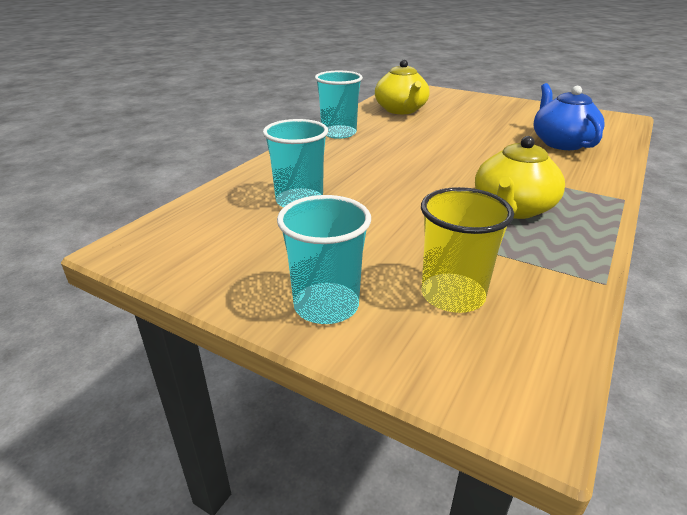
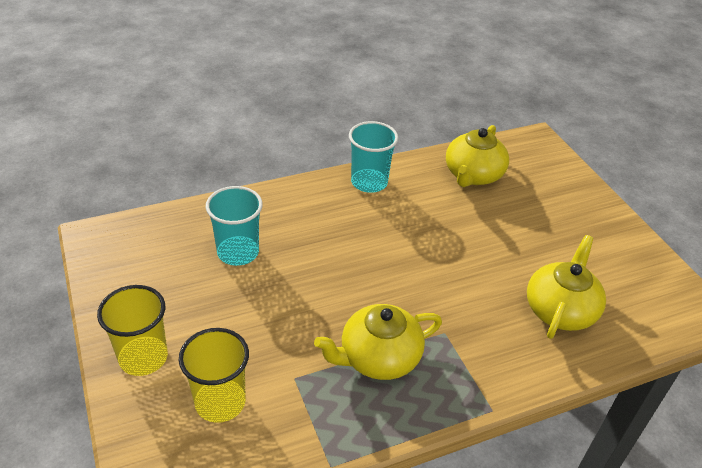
camera: 35 degrees right, 10 degrees up
turquoise cup [277,195,371,324] -> yellow cup [97,285,168,376]
blue teapot [534,83,605,150] -> yellow teapot [527,235,606,339]

